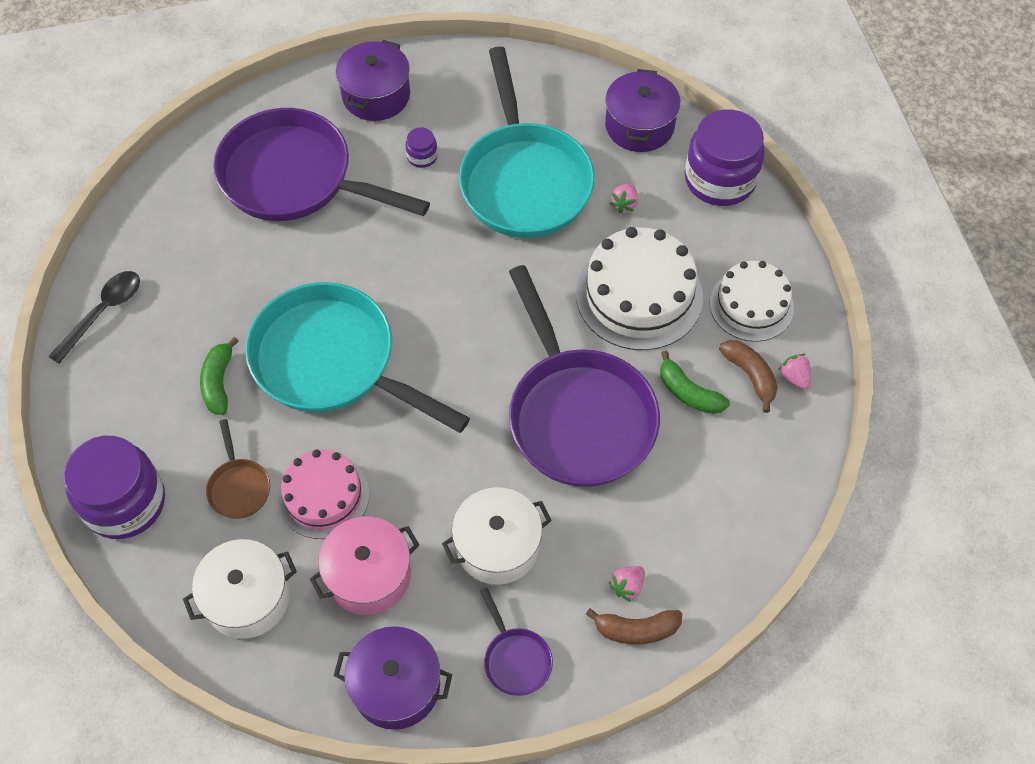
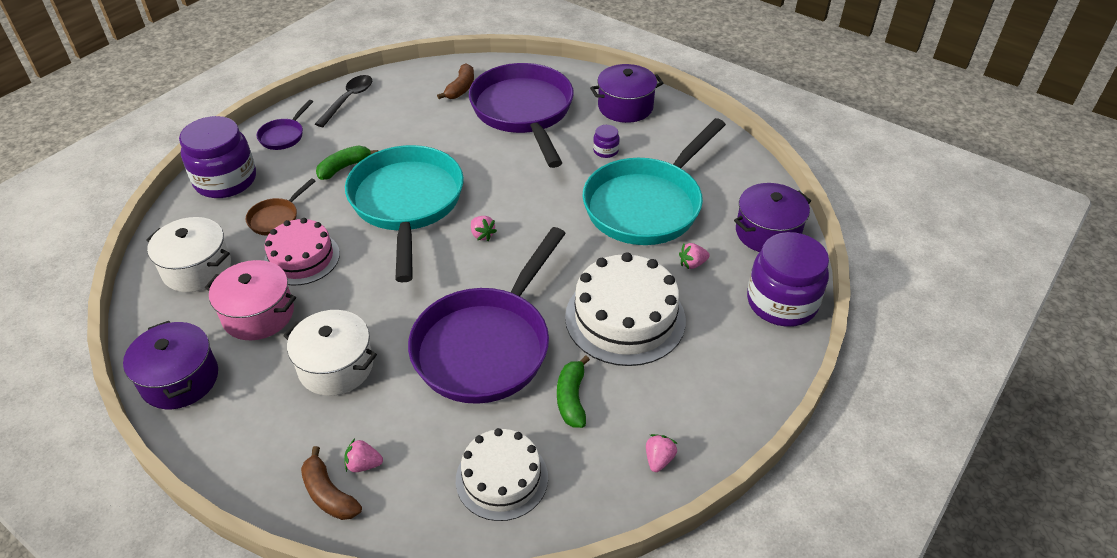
camera: 50 degrees right, 15 degrees down
black spoon [48,271,140,364] -> black spoon turned 60 degrees counterclockwise [315,75,372,127]
purple pan [480,587,553,696] -> purple pan moved to [257,100,313,150]
white cake [710,261,794,342] -> white cake moved to [456,428,548,521]
brown banana [719,340,778,413] -> brown banana moved to [437,63,474,99]
none -> pink strawberry [471,216,497,241]

